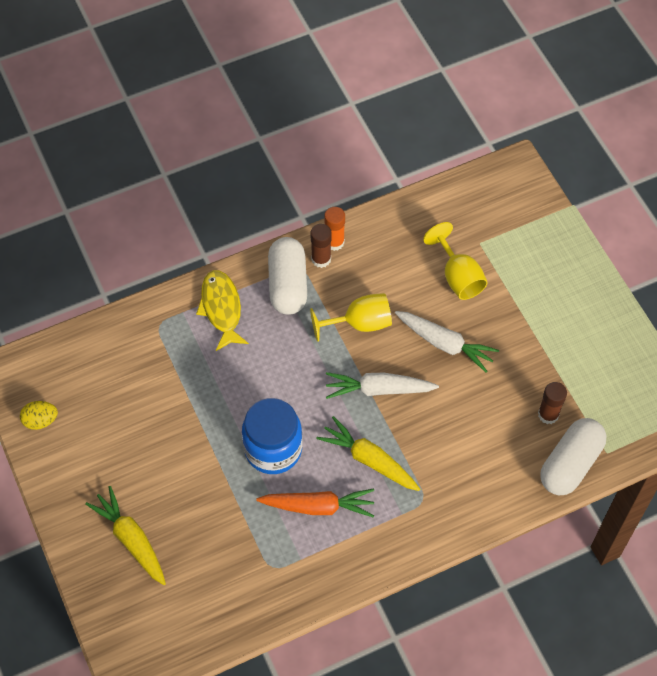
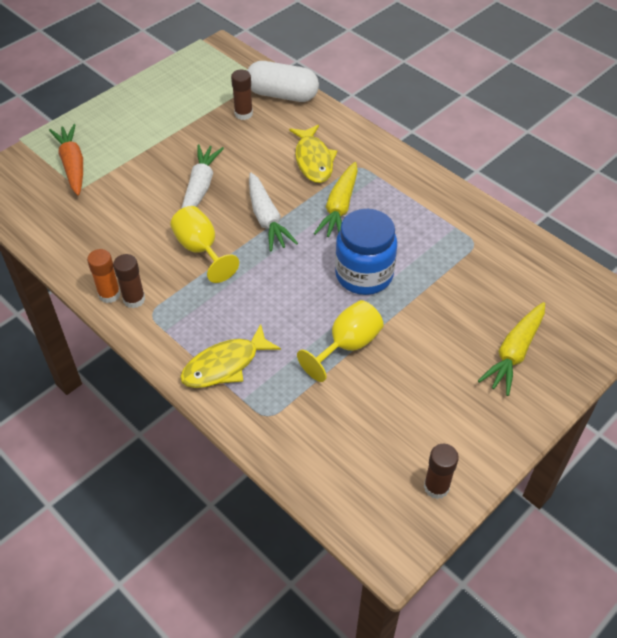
camera: 110 degrees left, 10 degrees down
yellow egg [20,401,58,430] -> brown glue stick [424,444,459,499]
orange carrot [256,488,374,518] -> orange carrot moved to [49,124,83,195]
white capsule [268,237,307,315] -> none
yellow goblet [423,222,488,300] -> yellow goblet moved to [297,300,384,382]
none -> yellow fish [289,125,337,183]

